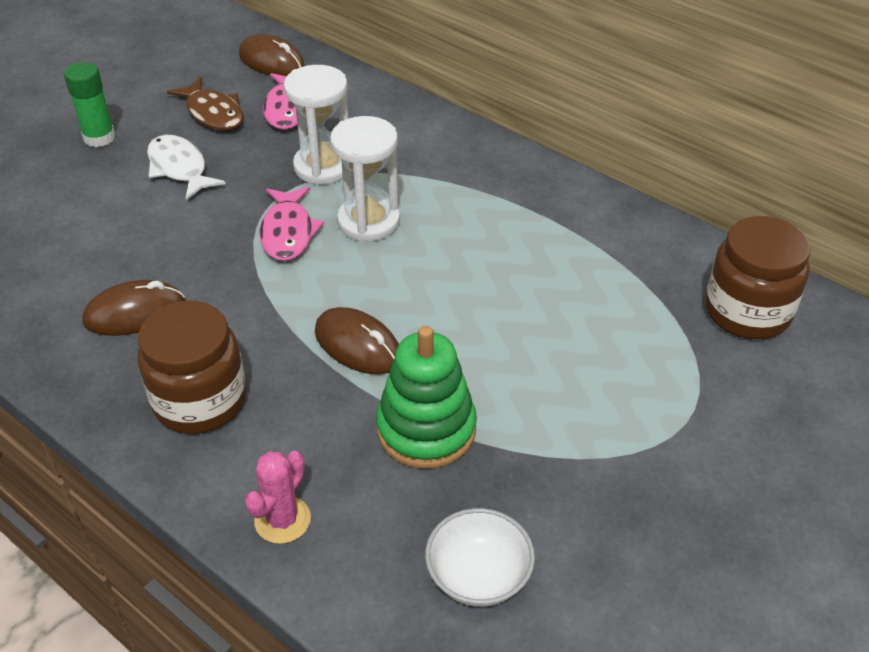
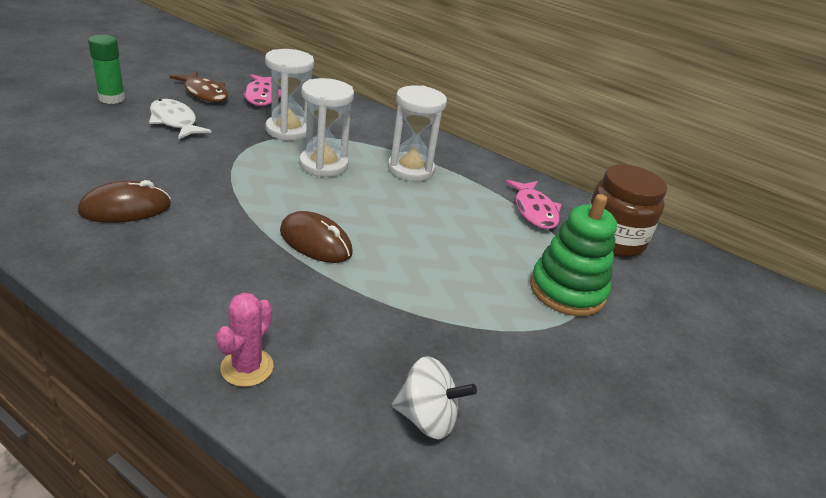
camera: 10 degrees left, 10 degrees down
brown jar [138,301,246,434] -> none
brown mouse [239,34,305,76] -> none
pink fish [259,187,324,261] -> pink fish moved to [505,180,562,229]
green stacking toy [376,326,477,469] -> green stacking toy moved to [530,194,617,316]
white bowl [425,508,535,607] -> white spinning top [392,356,477,440]
none -> white hourglass [388,86,447,182]

